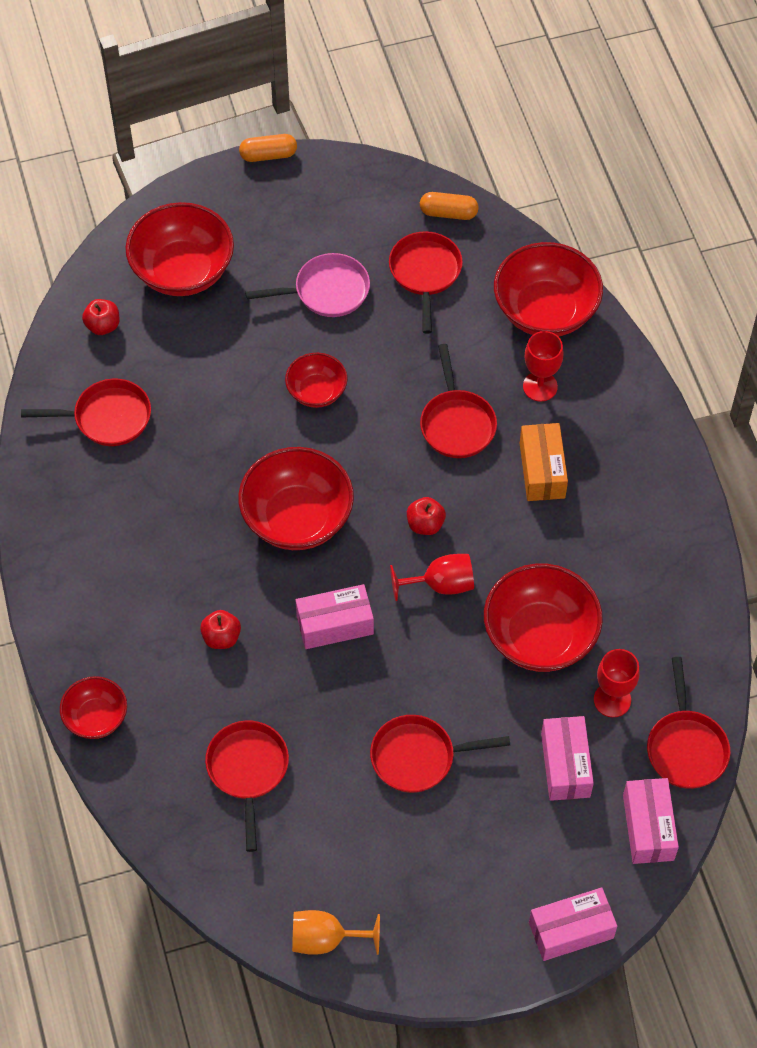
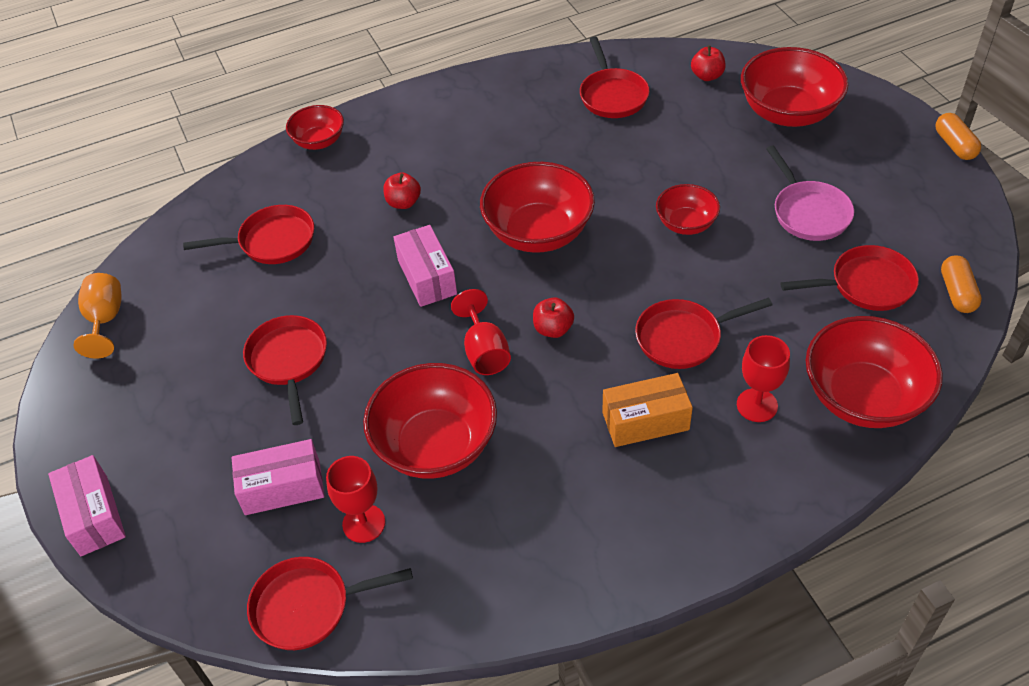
camera: 85 degrees right, 10 degrees down
pink box [623,778,679,864] -> none

